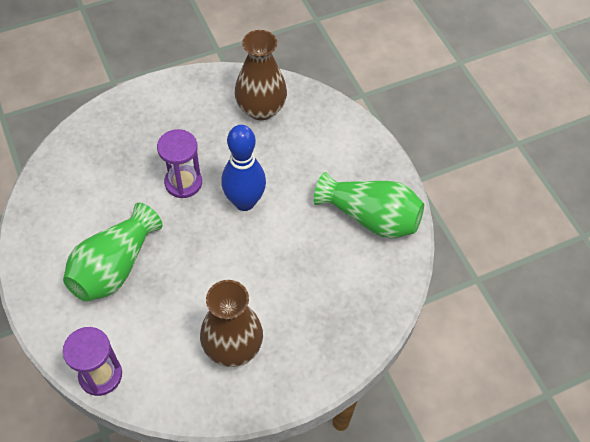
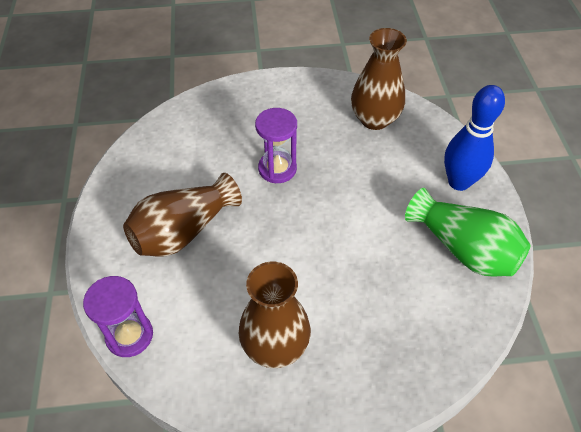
camera: 20 degrees right, 5 degrees down
green vase [63,203,163,302] -> brown vase [123,173,242,257]
blue bowling pin [221,125,266,211] -> blue bowling pin moved to [444,85,505,191]

